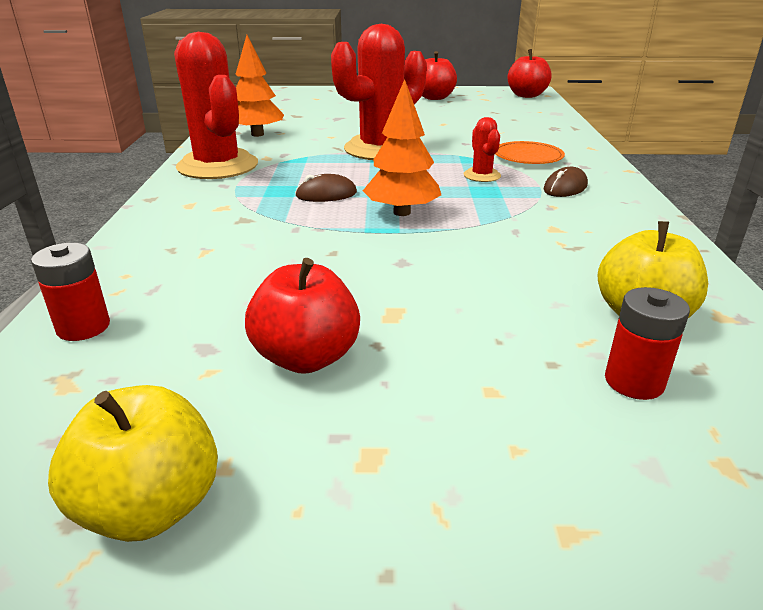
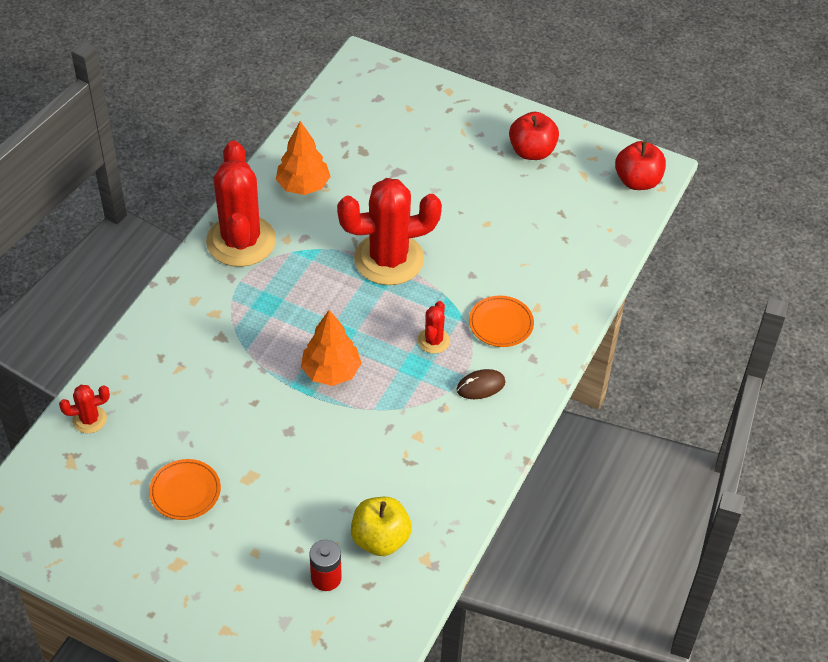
camera: 25 degrees right, 20 degrees up
red battery [31,243,110,341] -> red cactus [59,385,110,433]
yellow apple [48,385,218,542] -> none
red apple [245,258,360,374] -> orange plate [149,459,221,520]
brown mouse [295,174,357,202] -> none

